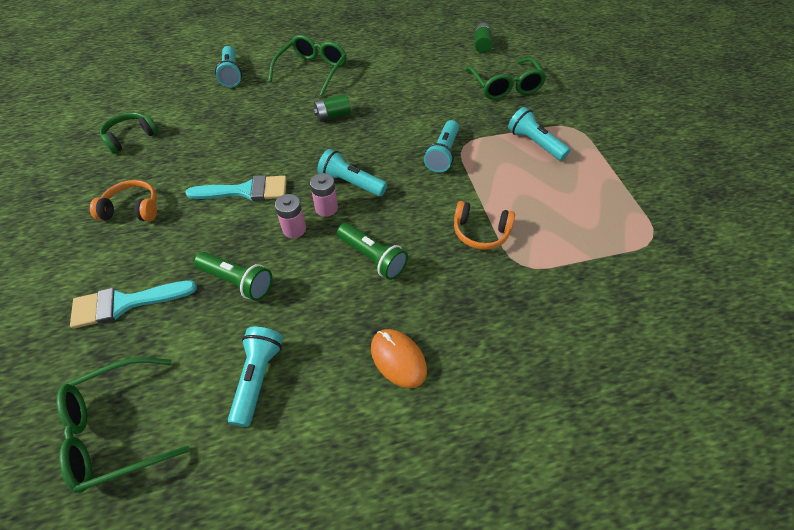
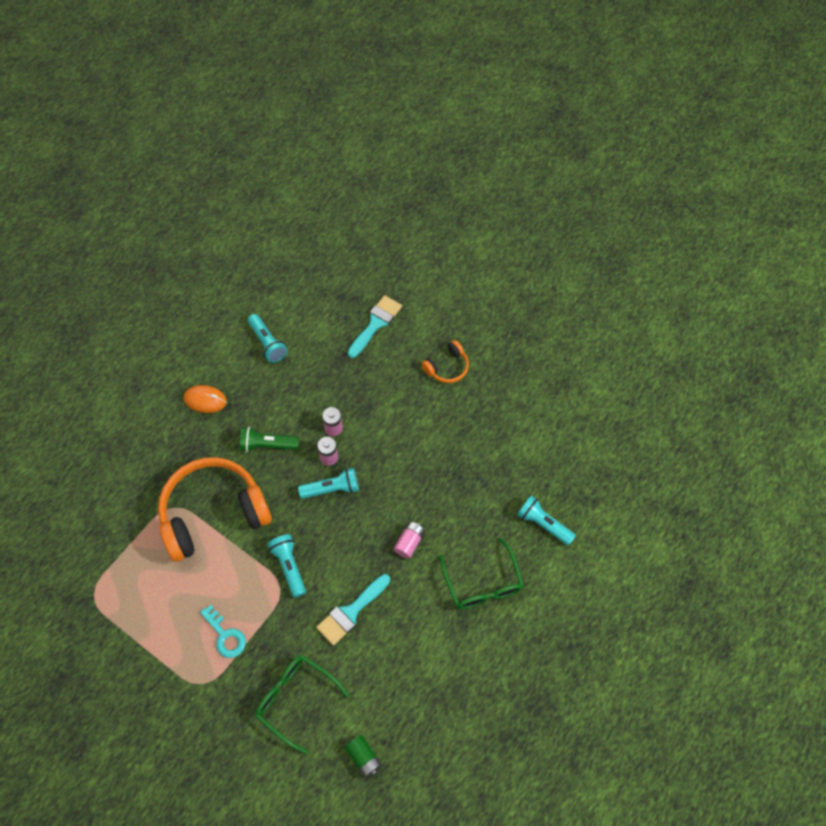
camera: 140 degrees right, 10 degrees up
green glasses [56,357,190,493] -> none
green headphones [100,112,159,154] -> none
turquoise brush [186,175,287,201] -> turquoise brush moved to [316,574,390,646]
green flashlight [194,252,272,301] -> none
green battery [313,94,351,121] -> pink battery [393,522,425,559]
orange headphones [454,201,515,250] -> orange headphones [158,457,272,562], size x2.24
turquoise flashlight [508,107,570,161] -> turquoise key [200,605,246,658]

